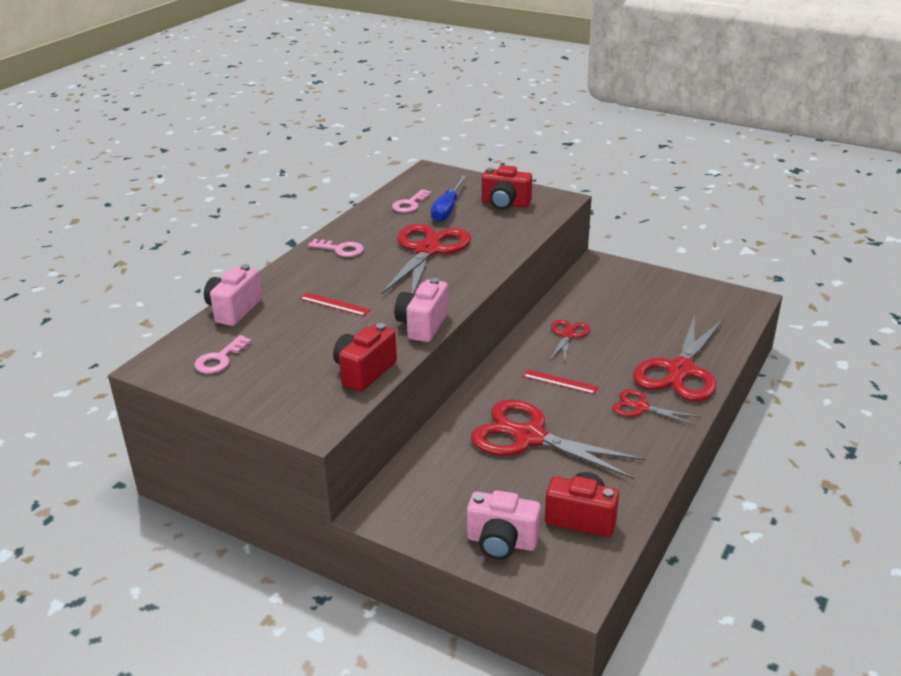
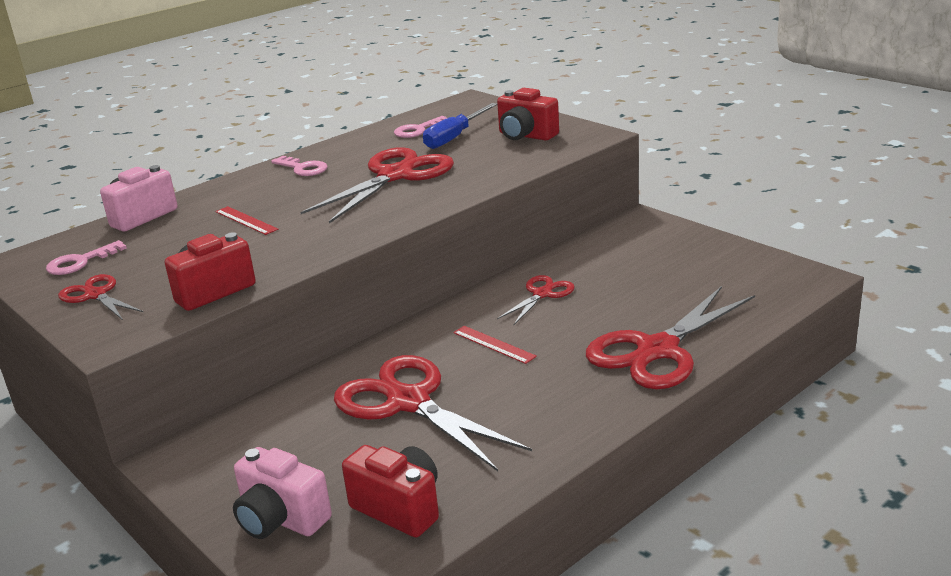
camera: 20 degrees right, 5 degrees down
pink camera [394,278,448,342] -> none
red scissors [612,390,700,426] -> red scissors moved to [58,274,143,320]

